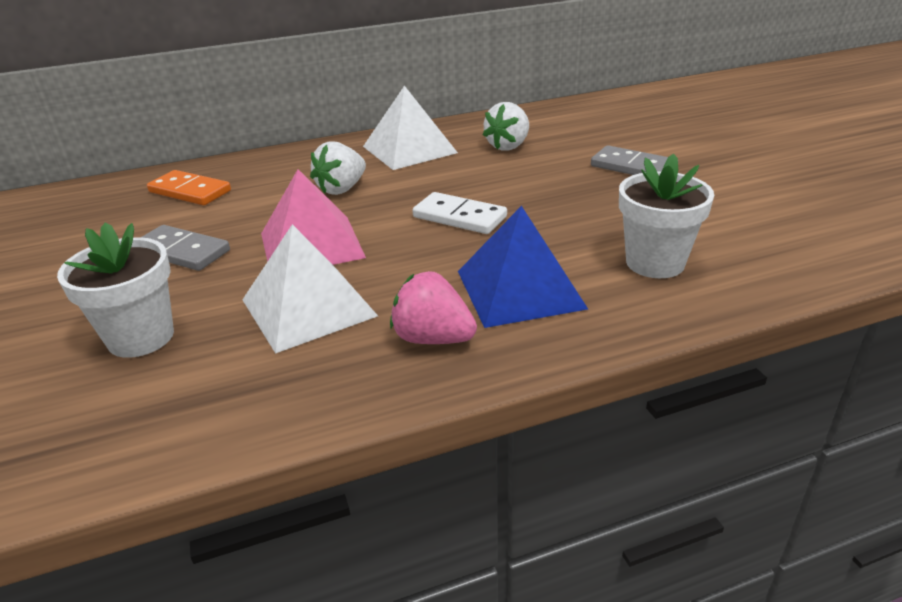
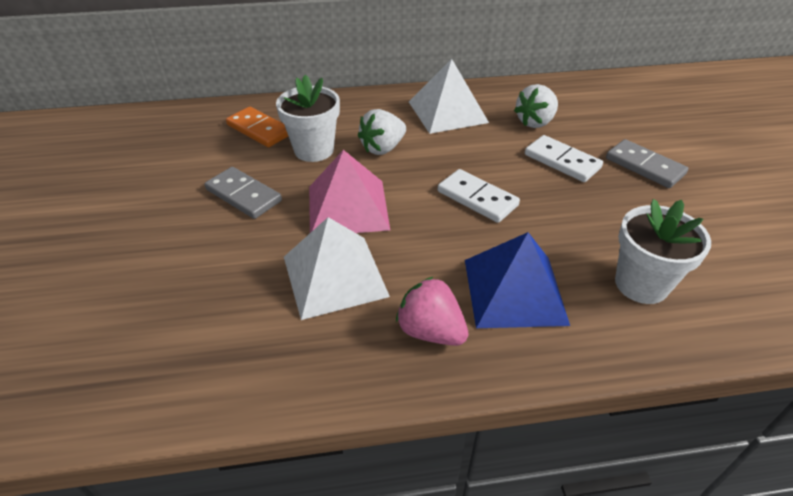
camera: 10 degrees right, 10 degrees up
white flower pot [57,222,174,358] -> white flower pot moved to [276,75,340,162]
none -> white domino [525,135,603,182]

